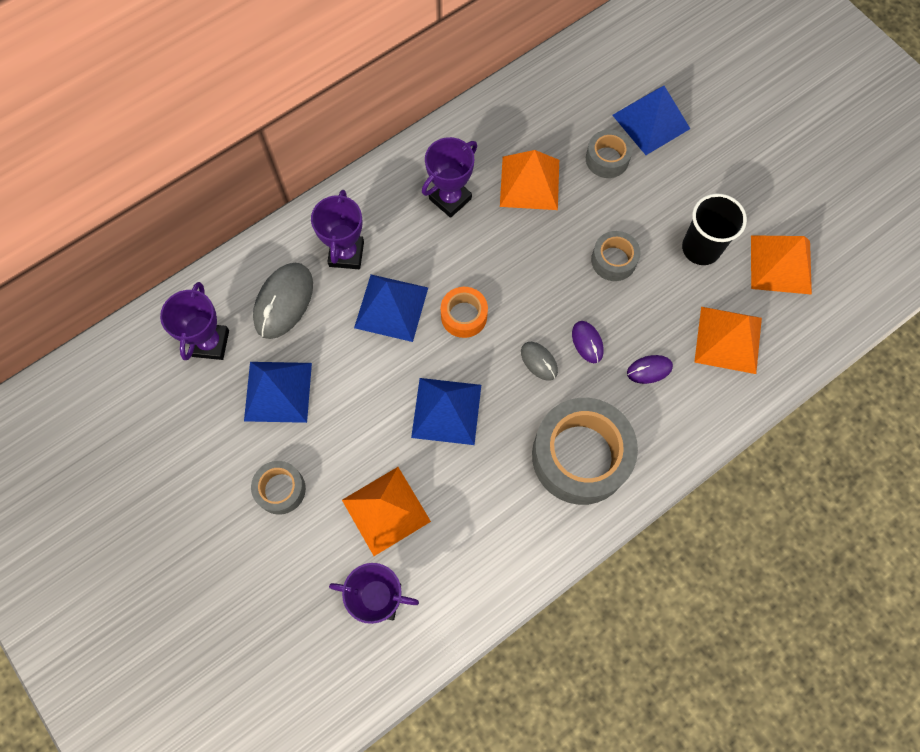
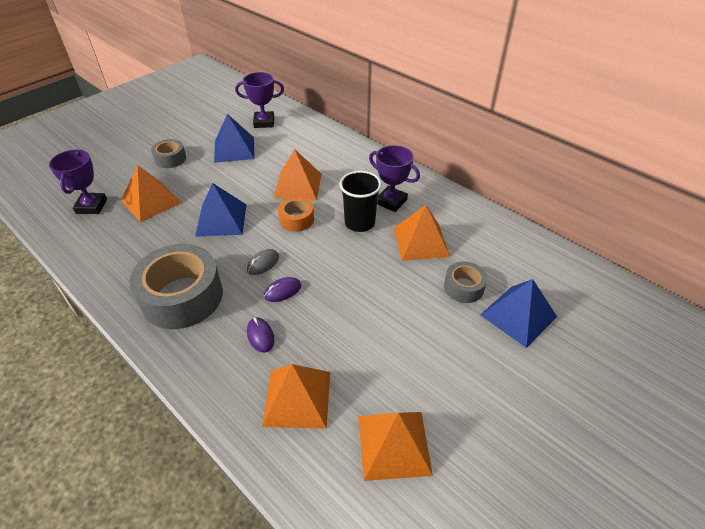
camera: 80 degrees right, 25 degrees down
grey mouse [253,263,313,339] -> none
purple trophy [311,190,364,269] -> none
blue pyramid [354,274,428,342] -> orange pyramid [274,149,322,200]
grey tape [591,231,641,281] -> none
black cup [682,194,747,265] -> black cup moved to [340,171,382,232]

